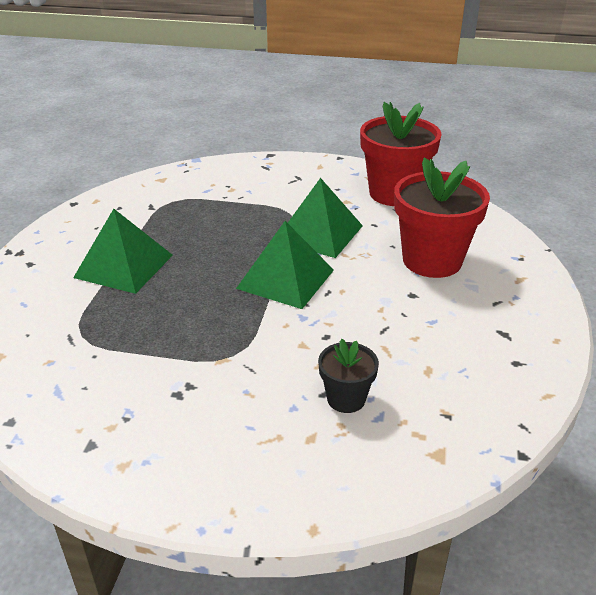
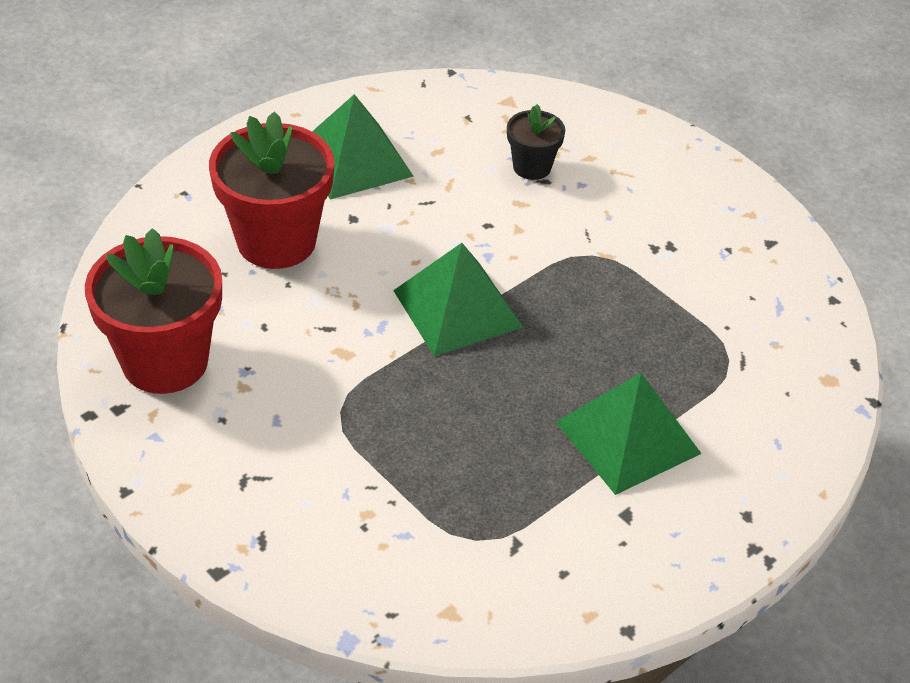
camera: 145 degrees left, 10 degrees up
green pyramid [288,178,363,258] -> green pyramid moved to [312,94,414,200]

